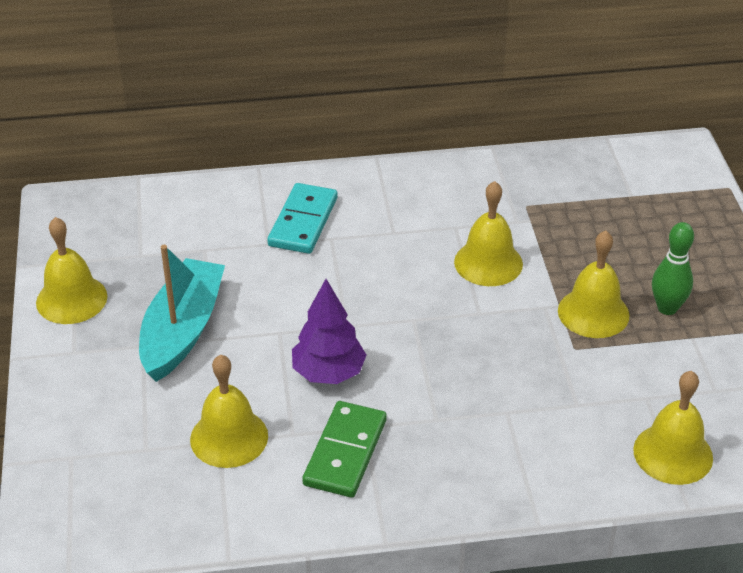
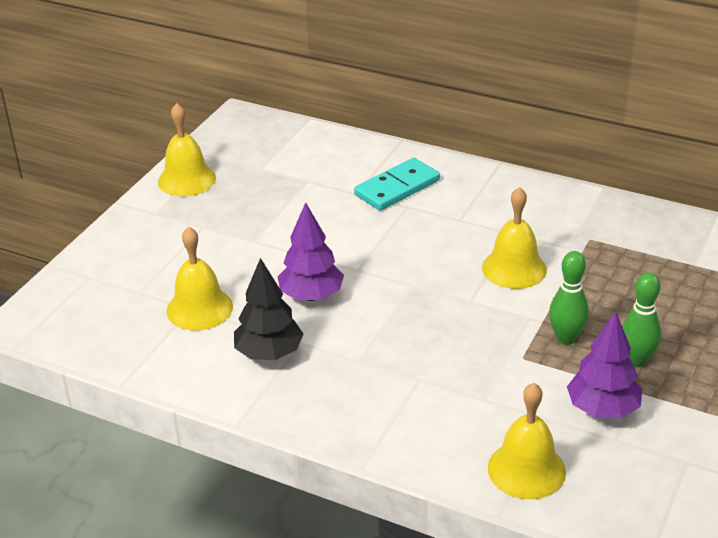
camera: 35 degrees right, 5 degrees down
turquoise boat [139,245,225,382] -> none
green domino [302,401,387,498] -> black tree [234,258,304,360]
yellow bell [558,231,630,338] -> green bowling pin [549,251,589,345]
none -> purple tree [567,311,642,418]

